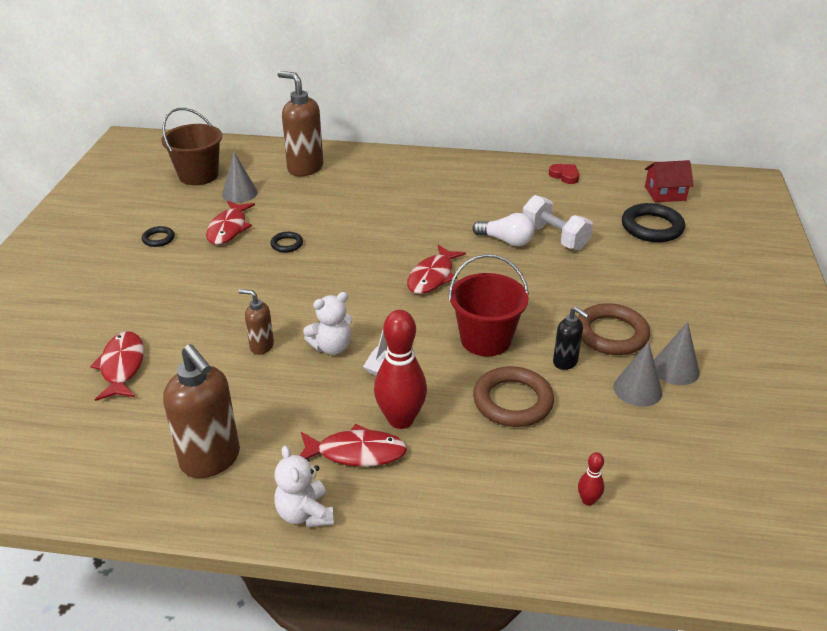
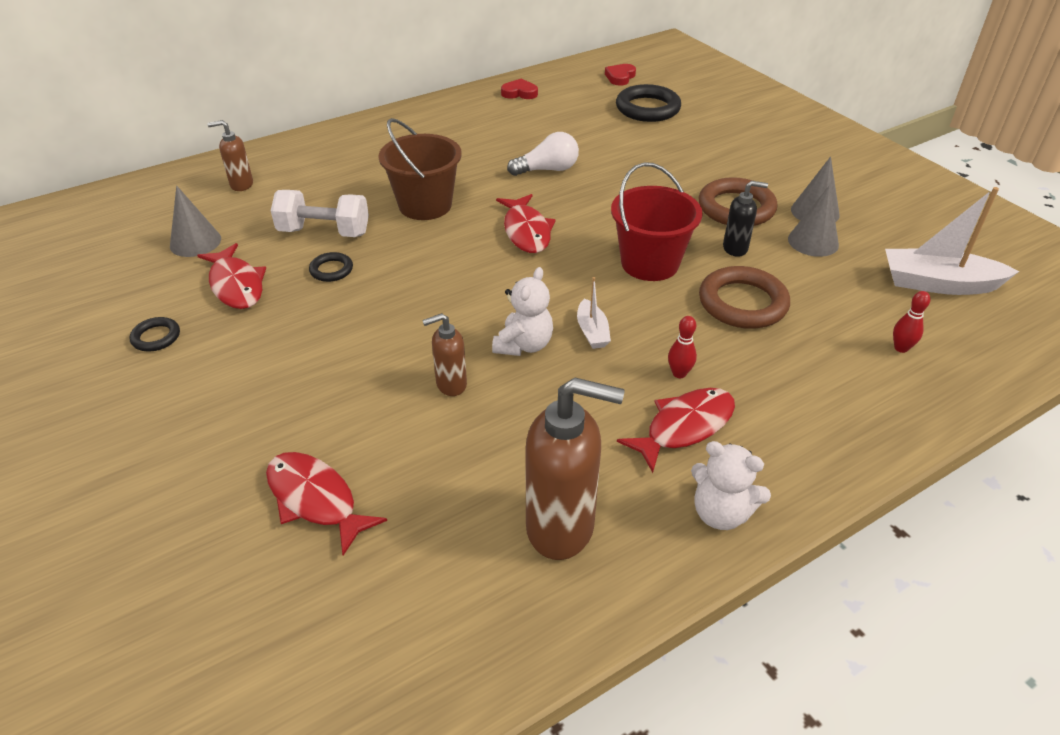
camera: 40 degrees left, 5 degrees up
brown bucket [161,108,222,185] -> brown bucket moved to [379,118,462,220]
brown soap dispenser [277,71,323,176] -> brown soap dispenser [207,120,253,191], size x0.53
red bowling pin [374,310,427,429] -> red bowling pin [668,316,697,378], size x0.45
white dumbbell [523,195,593,250] -> white dumbbell moved to [271,190,369,237]
red house [645,160,694,202] -> red heart [605,64,636,86]
none -> white boat [885,187,1019,295]

